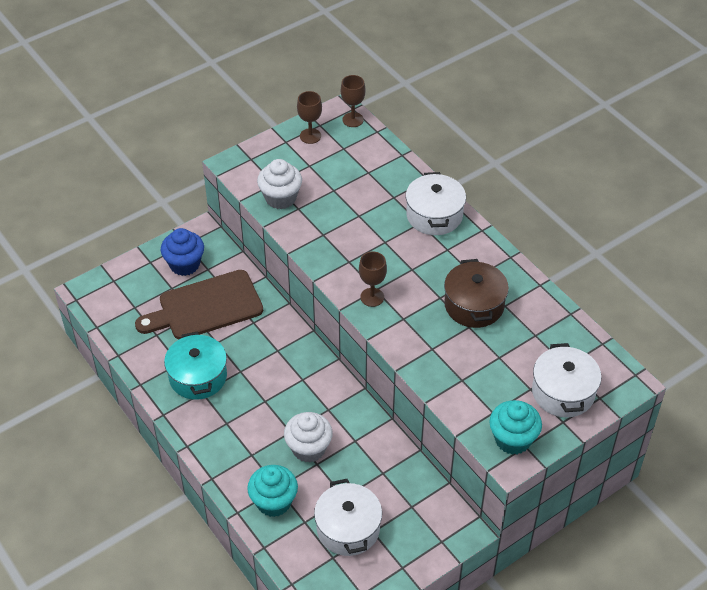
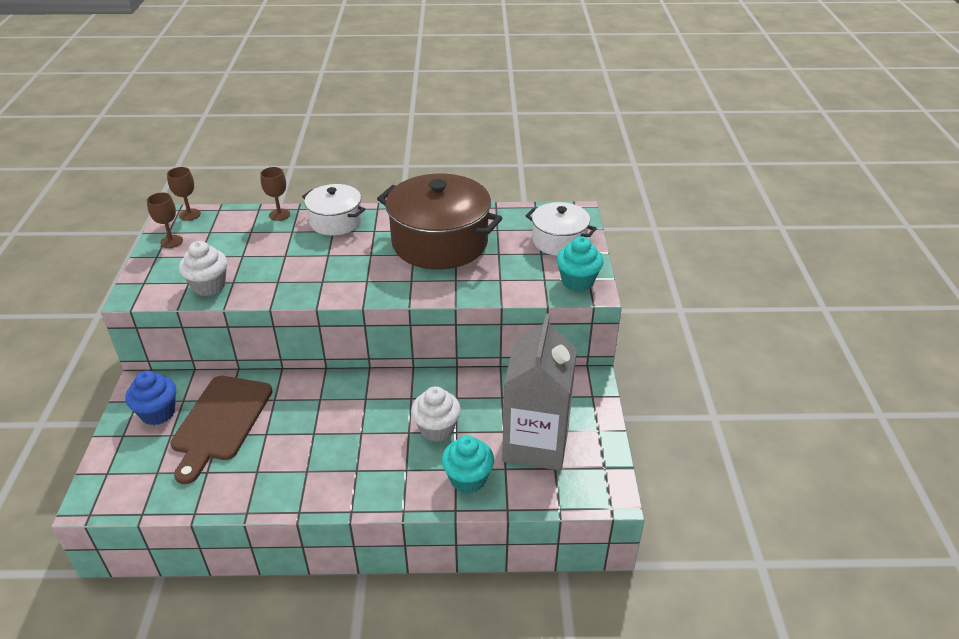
camera: 55 degrees left, 10 degrees down
turquoise pot [164,331,227,400] -> none
white pot [314,479,382,556] -> grey carton [502,313,577,471]
brown goblet [359,252,387,307] -> brown goblet moved to [260,167,290,221]
brown pot [444,259,509,328] -> brown pot [377,174,502,269], size x1.77

